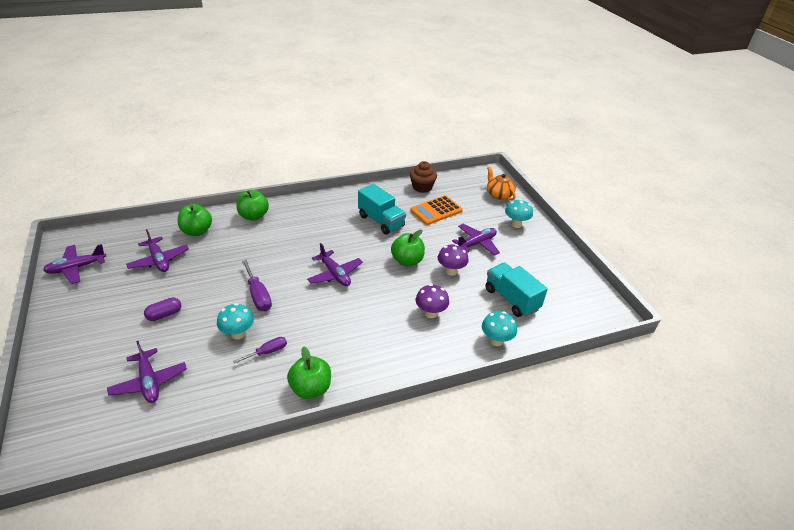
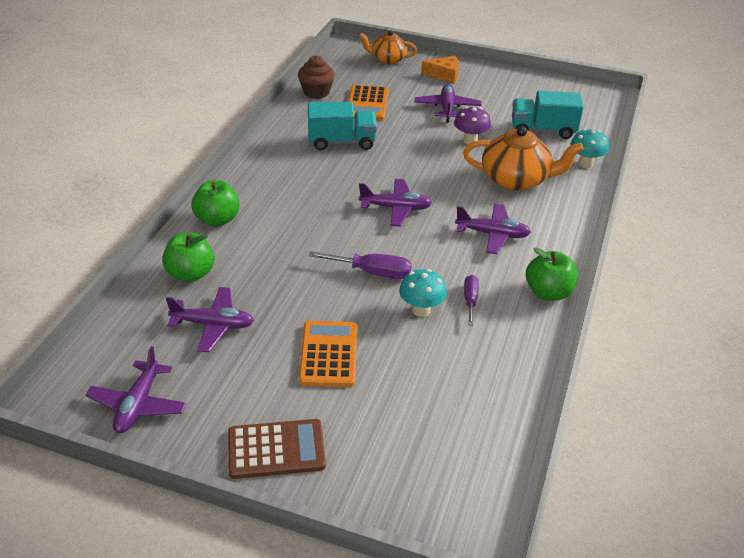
camera: 50 degrees left, 0 degrees up
purple plane [107,341,187,403] -> purple plane moved to [455,204,531,254]
purple capsule [144,297,181,321] -> orange calculator [299,321,357,387]
green apple [391,230,425,266] -> none
purple mushroom [416,284,449,318] -> orange teapot [463,126,584,191]
turquoise mushroom [505,199,533,228] -> orange cheese [421,56,459,83]
none -> brown calculator [228,419,326,479]

